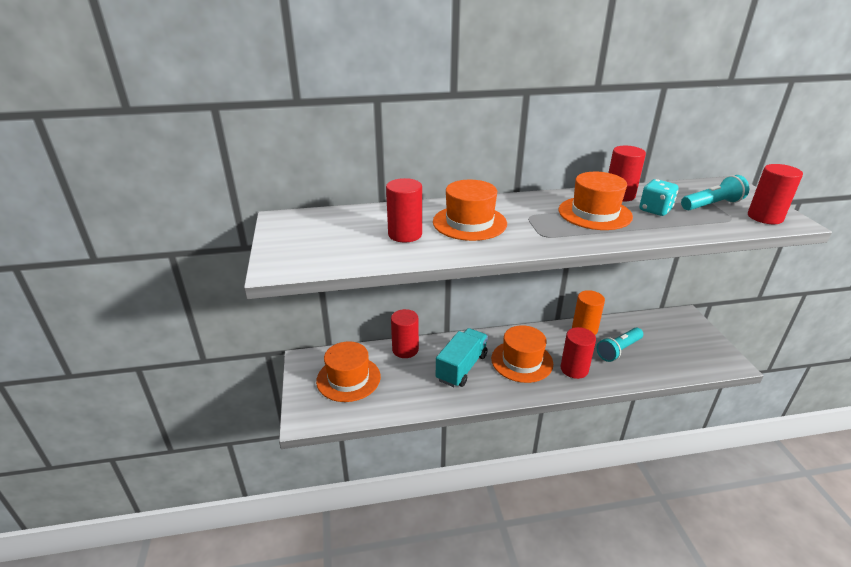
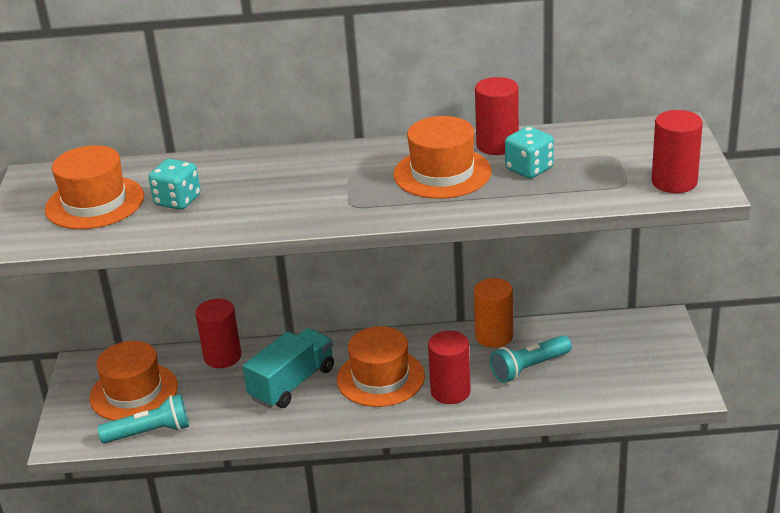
camera: 10 degrees right, 0 degrees up
red cylinder [386,178,422,243] -> turquoise dice [149,159,201,210]
orange hat [433,180,507,241] -> orange hat moved to [45,145,144,229]
turquoise flashlight [681,175,749,210] -> turquoise flashlight moved to [97,394,189,443]

